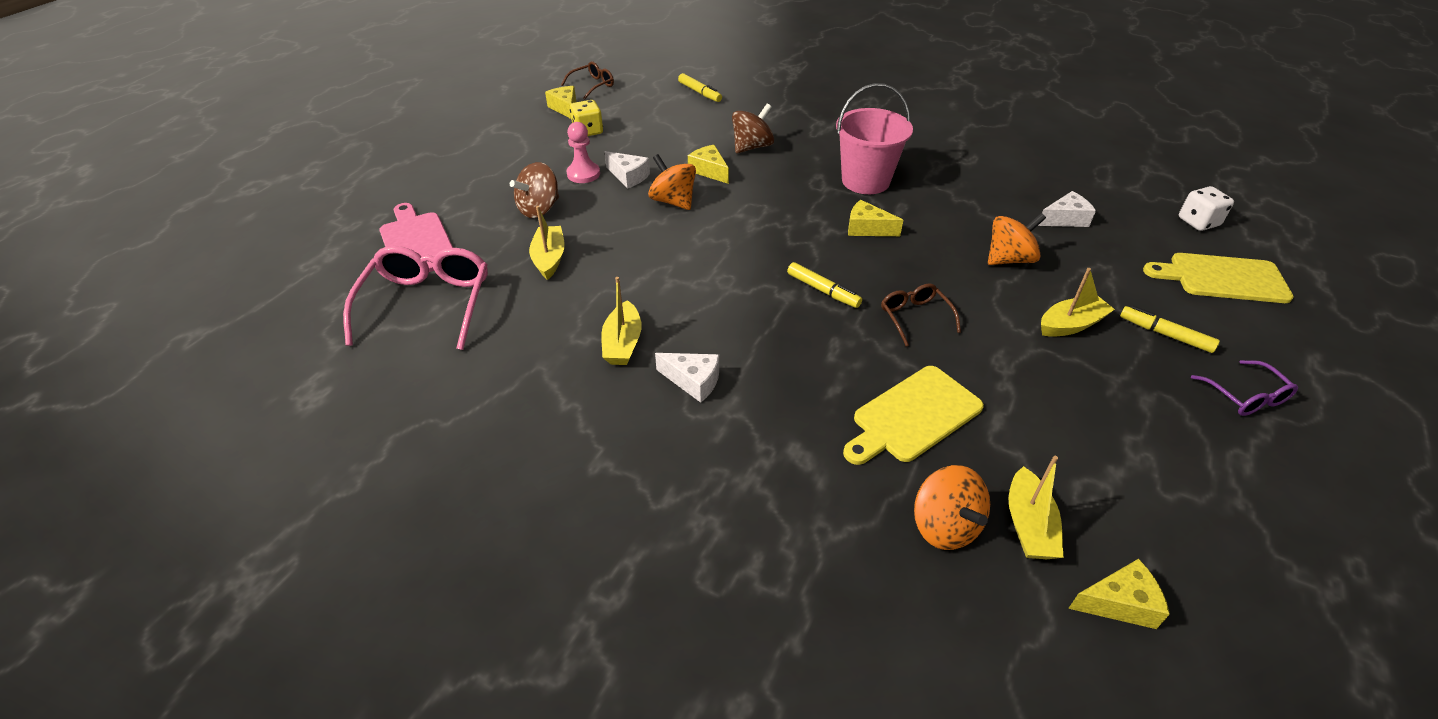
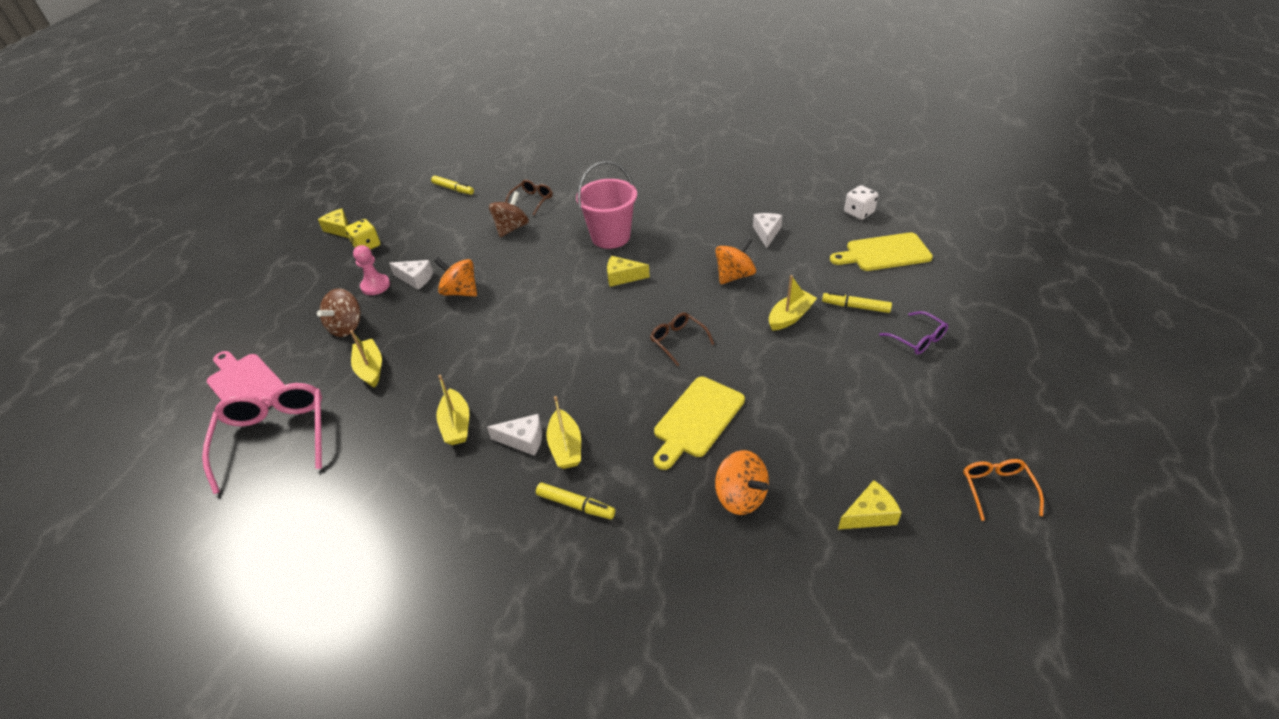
camera: 15 degrees left, 0 degrees up
brown glasses [561,61,614,99] -> brown glasses moved to [505,180,553,216]
yellow cheese [688,145,729,184] -> none
yellow marker [787,262,862,308] -> yellow marker moved to [536,482,615,519]
yellow boat [1008,456,1063,559] -> yellow boat moved to [547,396,581,469]
white cheese [1038,191,1096,227] -> white cheese turned 45 degrees counterclockwise [753,213,783,248]
none -> orange glasses [963,459,1044,521]

